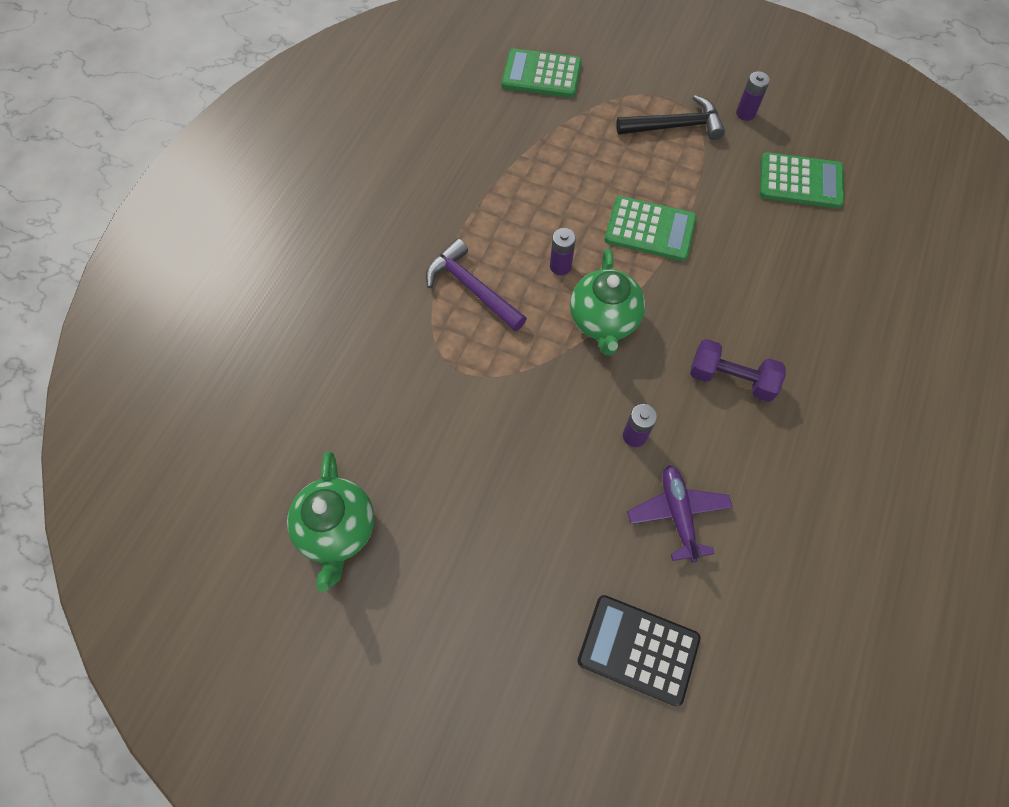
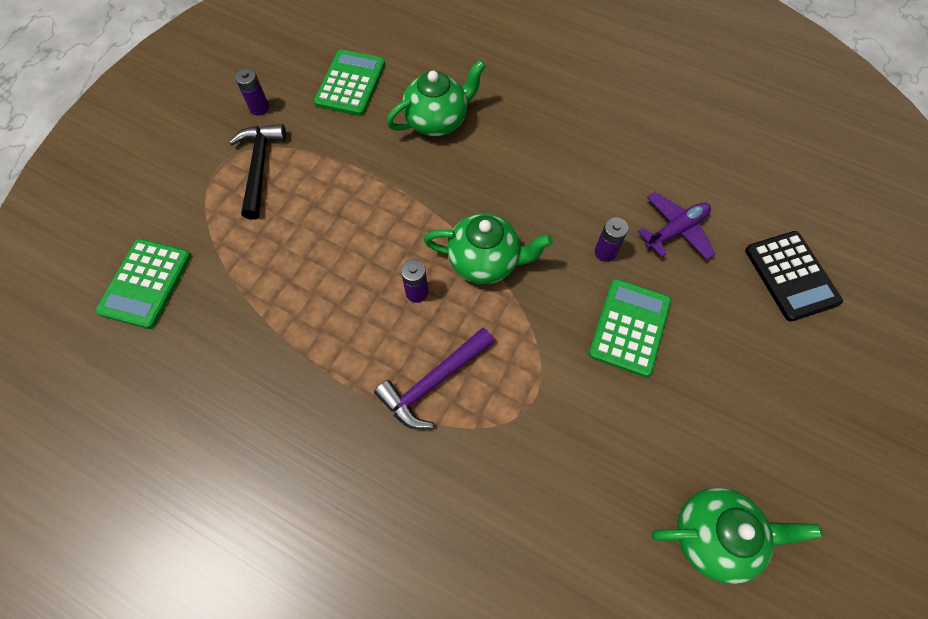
camera: 85 degrees left, 0 degrees up
black calculator [577,595,700,706] -> black calculator turned 45 degrees counterclockwise [745,231,843,322]
green calculator [604,196,697,261] -> green calculator moved to [589,279,671,377]
purple plane [627,465,733,563] -> purple plane turned 150 degrees clockwise [638,192,716,260]
purple dumbbell [690,339,786,402] -> none
none -> green teapot [387,60,486,136]

